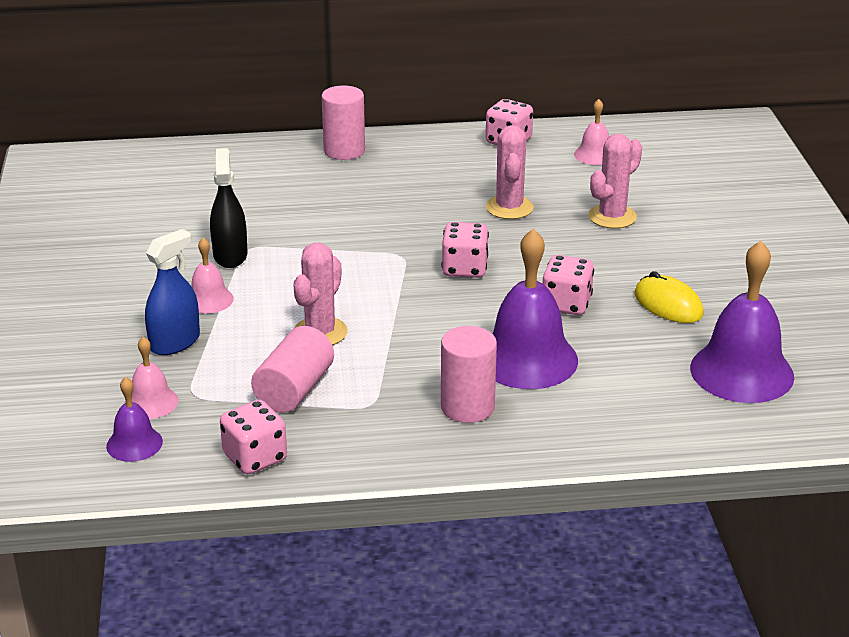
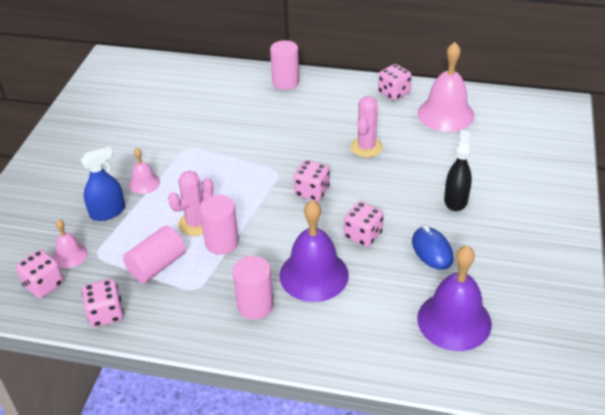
camera: 20 degrees right, 10 degrees up
purple bell [106,377,163,462] -> pink dice [16,250,64,298]
black spray bottle [210,148,248,268] -> black spray bottle moved to [444,130,472,211]
pink bell [574,99,609,165] -> pink bell [418,42,475,132], size x1.97
pink cactus [588,134,642,229] -> none
yellow mouse [634,271,704,323] -> blue mouse [412,226,453,270]
none -> pink cylinder [199,195,239,255]

